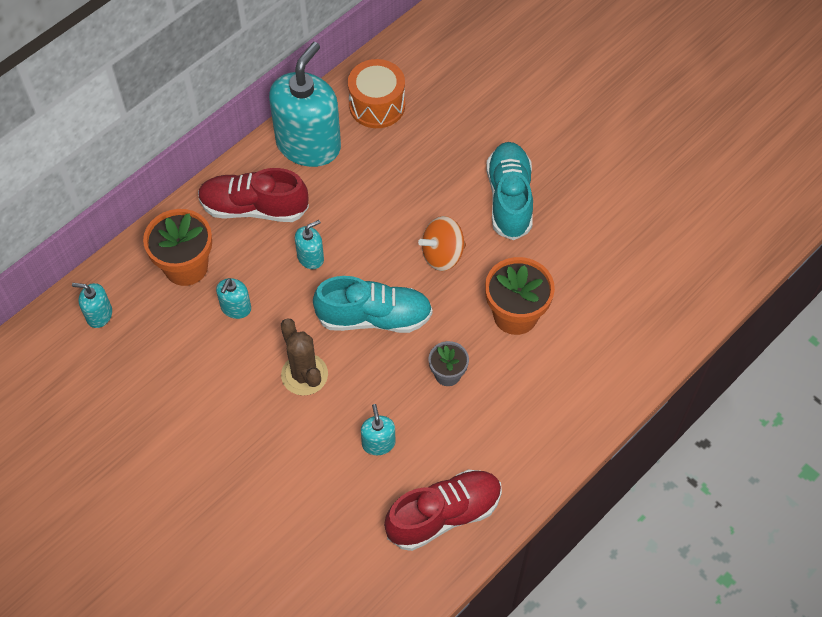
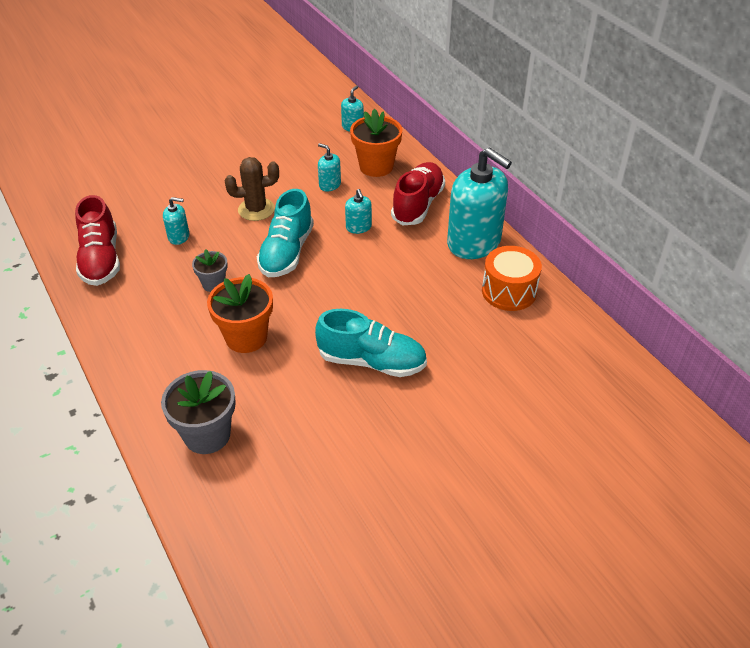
camera: 105 degrees right, 15 degrees down
orange spinning top [418,216,466,271] -> none
none -> grey flower pot [161,370,236,454]

